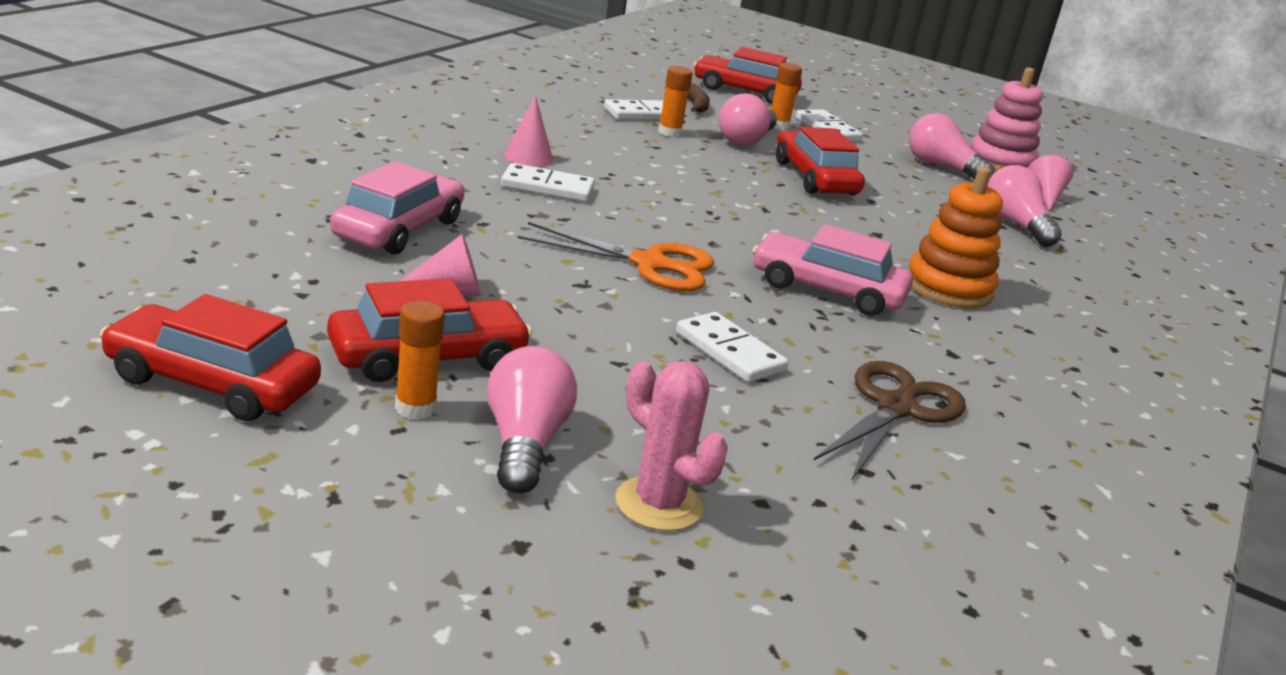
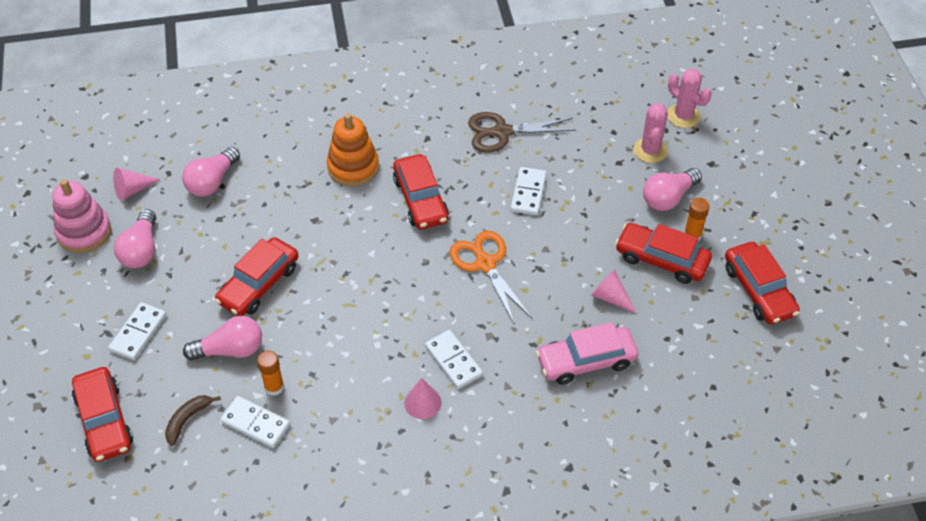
camera: 125 degrees left, 25 degrees up
pink car [752,224,913,316] -> red car [393,154,449,229]
orange glue stick [771,63,802,130] -> none
none -> pink cactus [668,69,712,128]

